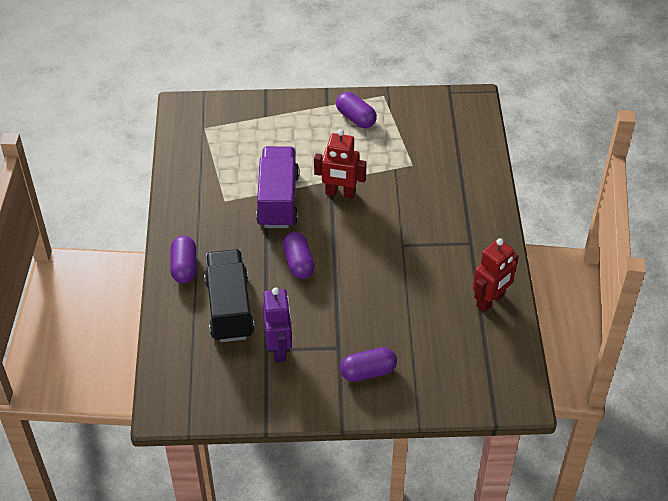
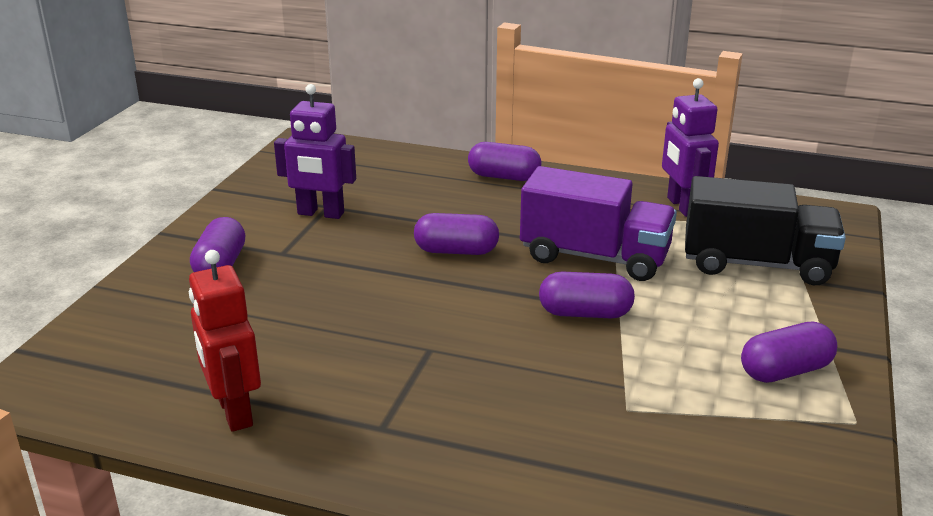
camera: 110 degrees right, 20 degrees down
black truck [204,249,255,342] -> black truck moved to [685,176,846,285]
red robot [314,129,367,199] -> purple capsule [539,272,635,318]
none -> purple robot [662,78,719,217]

